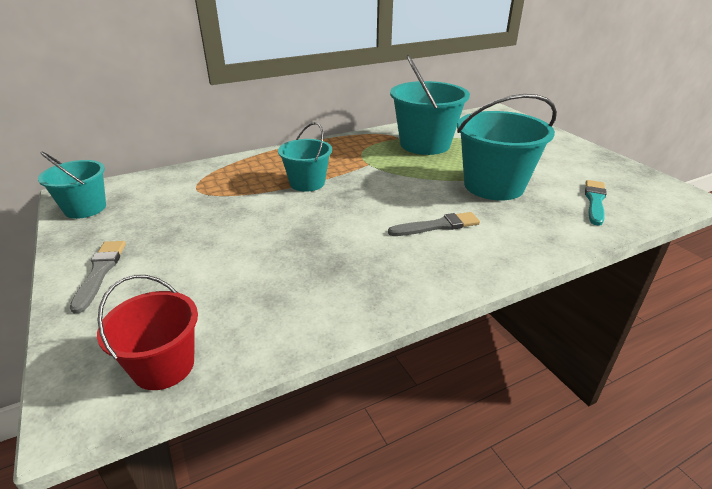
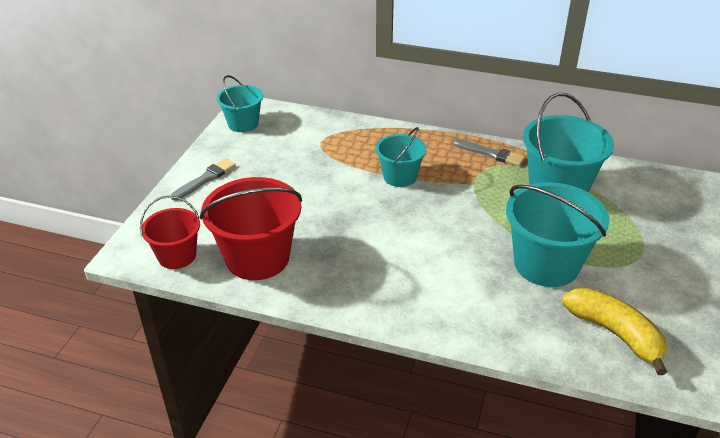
camera: 45 degrees right, 5 degrees up
grey brush [388,212,480,236] -> grey brush moved to [453,139,525,166]
turquoise brush [585,180,607,226] -> yellow banana [562,287,667,375]
none -> red bucket [200,177,302,280]

